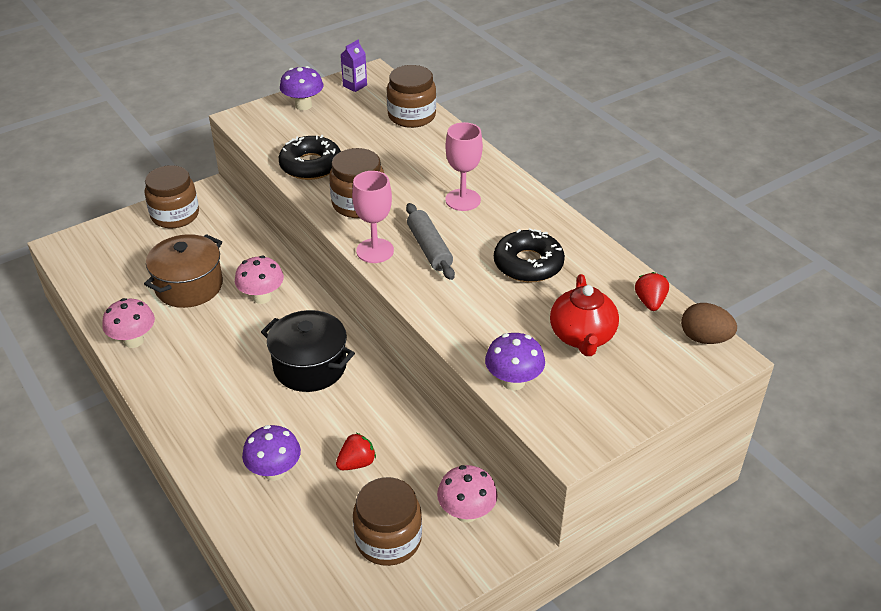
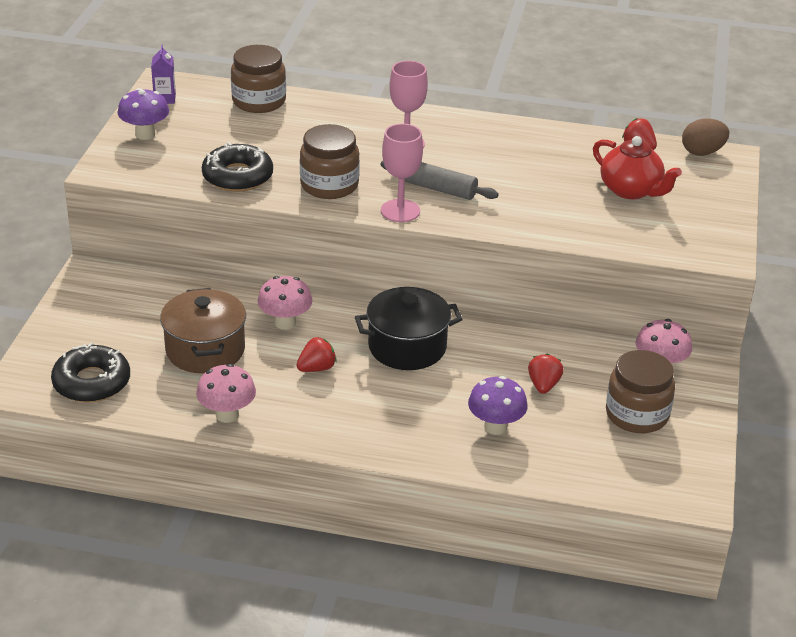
camera: 45 degrees left, 5 degrees down
brown jar [145,165,199,228] -> none
purple mushroom [485,333,545,391] -> none
black donut [494,228,565,282] -> black donut moved to [51,342,130,403]
none -> red strawberry [296,337,337,372]

